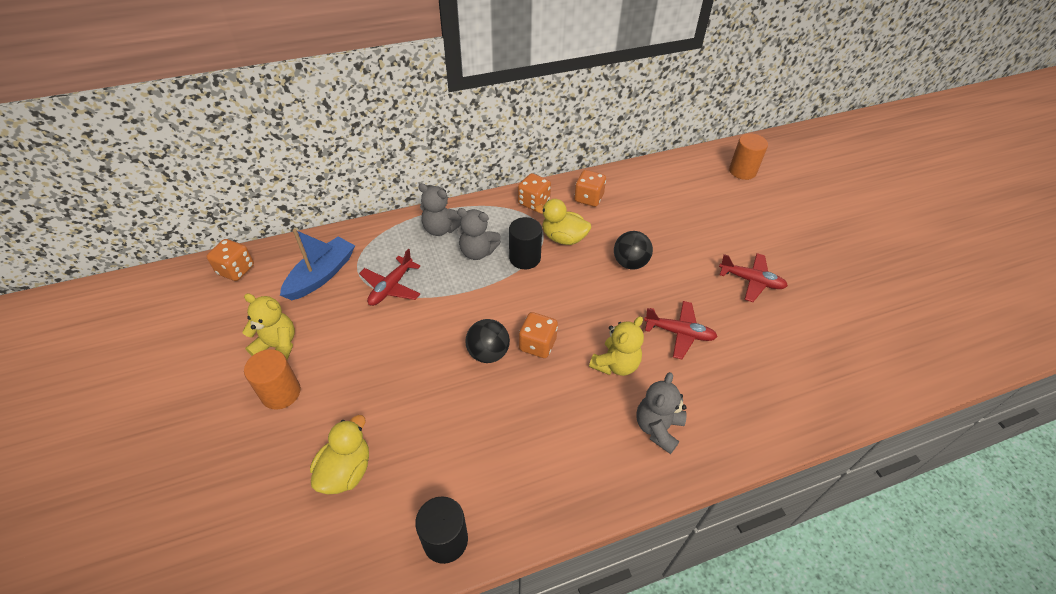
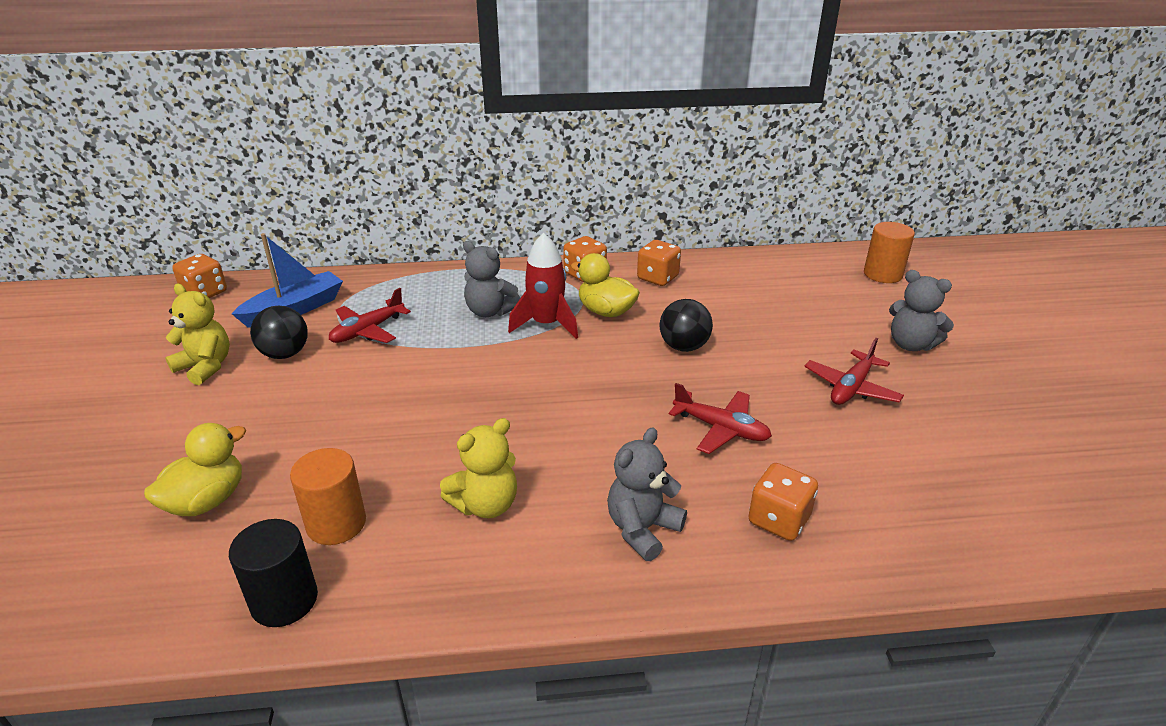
camera: 15 degrees right, 15 degrees down
orange cylinder [244,349,301,410] -> orange cylinder moved to [290,448,366,545]
grey teddy bear [418,184,461,236] -> grey teddy bear moved to [889,270,954,351]
black ball [465,319,510,363] -> black ball moved to [250,306,308,359]
black cylinder [509,217,542,269] -> red rocket [508,233,578,339]
orange dice [519,312,558,358] -> orange dice moved to [748,463,818,541]
yellow teddy bear [589,316,644,376] -> yellow teddy bear moved to [440,418,517,518]
red plane [719,253,788,302] -> red plane turned 90 degrees clockwise [804,338,904,405]

